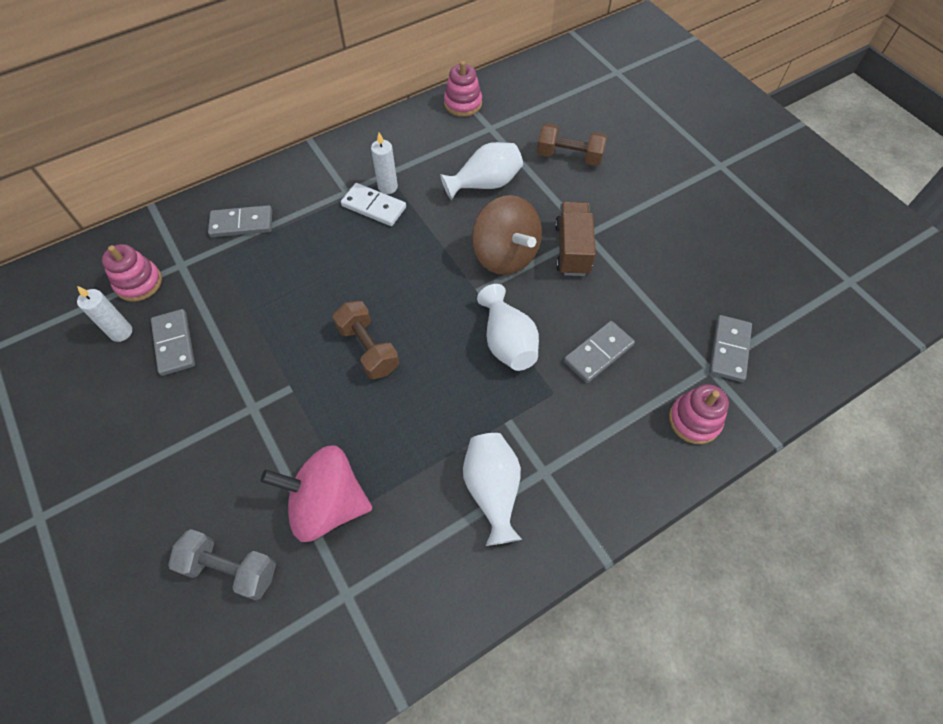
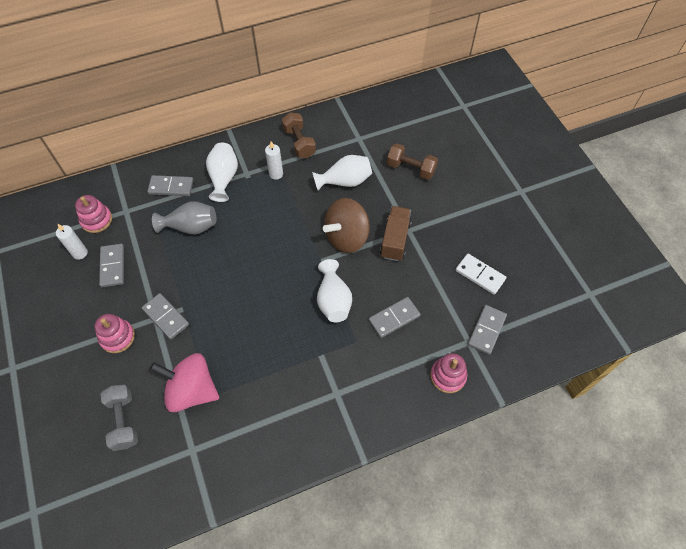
camera: 10 degrees right, 0 degrees up
grey dumbbell [168,529,276,601] -> grey dumbbell turned 45 degrees clockwise [100,385,138,451]
brown dumbbell [332,301,399,379] -> brown dumbbell moved to [282,112,316,158]
white domino [341,183,406,226] -> white domino moved to [456,254,506,295]
pink stacking toy [444,61,482,117] -> pink stacking toy moved to [94,314,135,353]
white vase [463,433,522,546] -> white vase moved to [206,143,238,202]
brown spinning top [472,195,542,275] -> brown spinning top turned 75 degrees clockwise [323,198,370,253]
none -> grey domino [142,293,189,340]
none -> grey vase [152,201,216,235]

